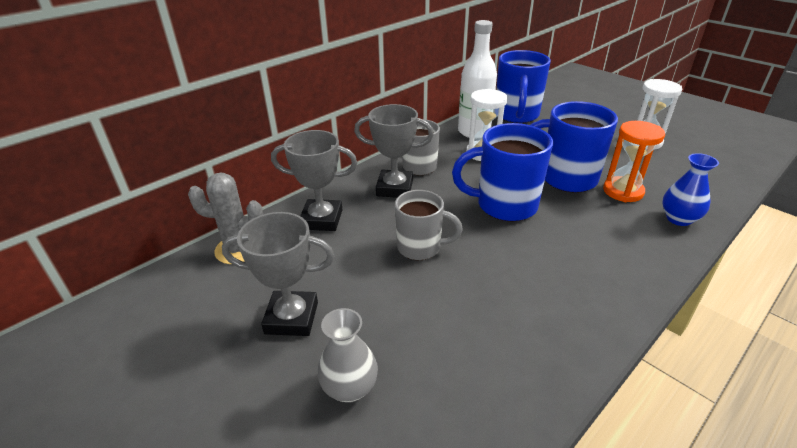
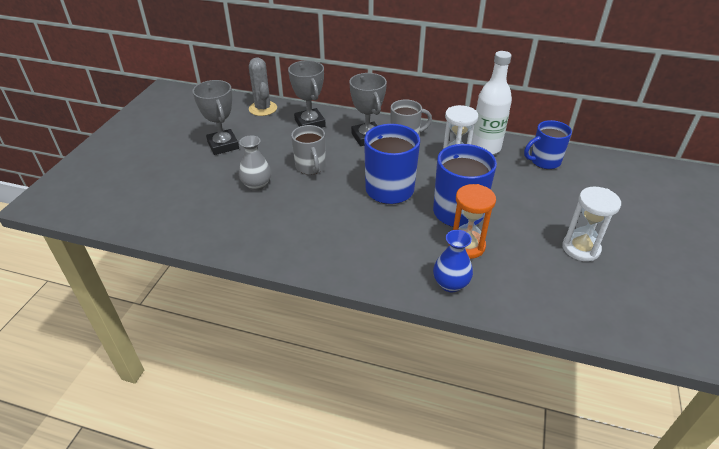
camera: 60 degrees right, 5 degrees up
grey vase [317,308,378,403] -> grey vase moved to [239,135,271,191]
blue mug [496,50,551,123] -> blue mug [524,120,572,169], size x0.66

